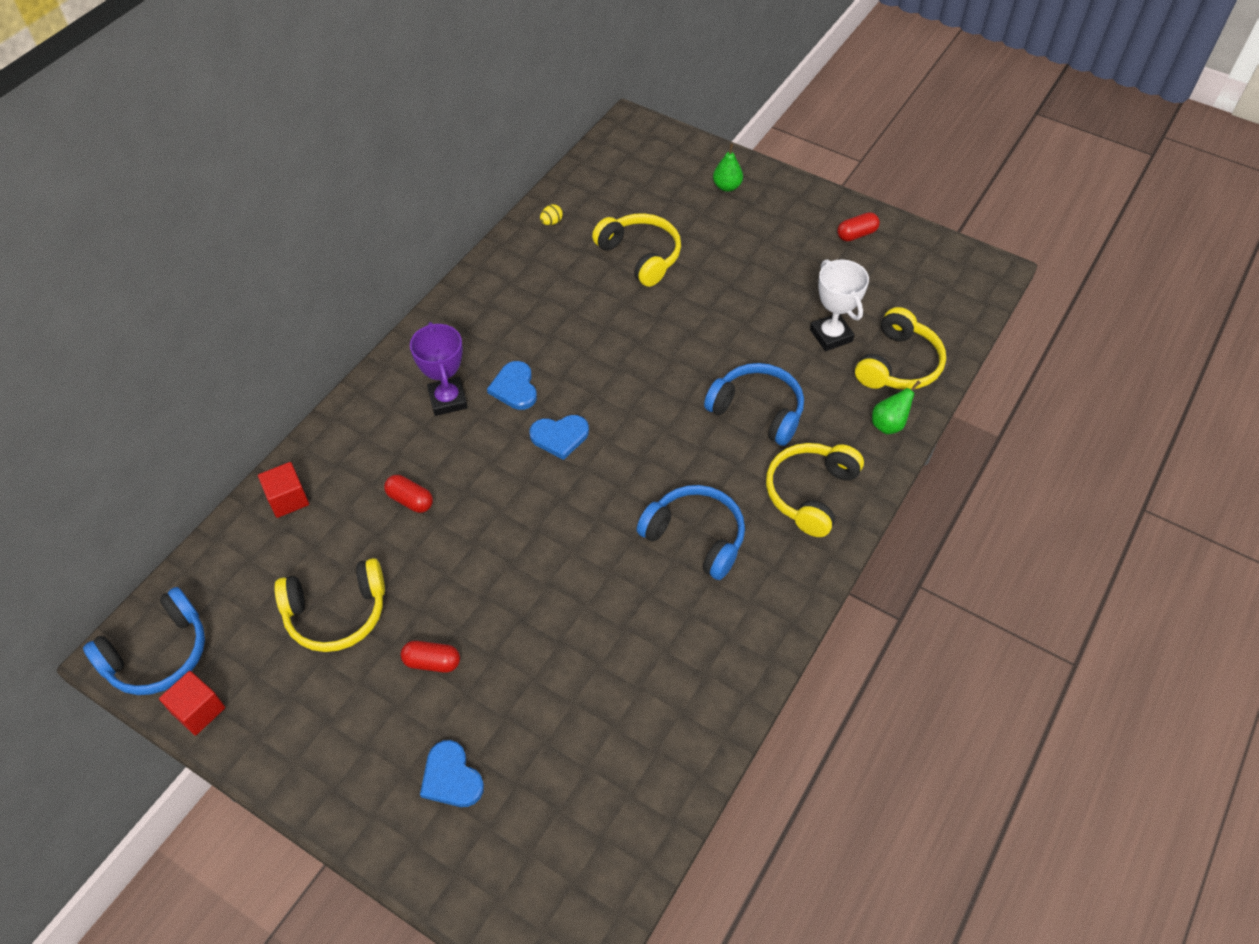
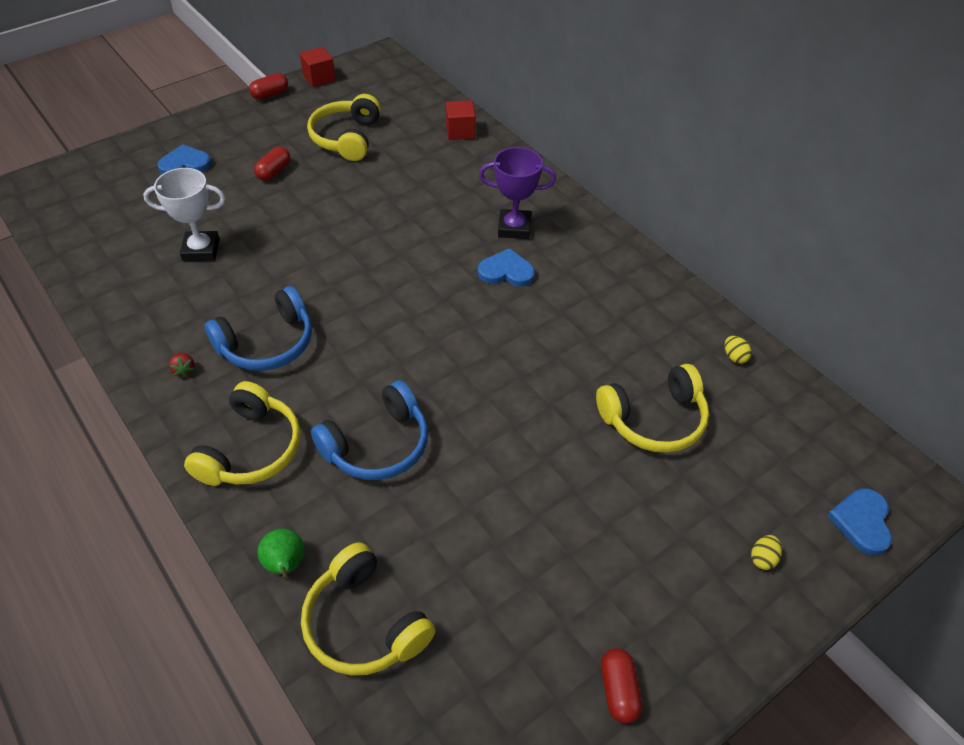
camera: 110 degrees right, 5 degrees down
blue headphones [83,587,205,695] -> none
red capsule [384,475,433,513] -> red capsule moved to [249,73,288,100]
blue heart [529,415,589,460] -> blue heart moved to [827,488,892,555]
green pear [713,144,743,192] -> yellow egg [751,535,782,570]
yellow headphones [766,443,864,537] -> yellow headphones turned 60 degrees clockwise [184,381,301,486]
white trophy [810,259,869,351] -> white trophy moved to [143,168,226,261]
none -> red strawberry [169,353,195,377]

